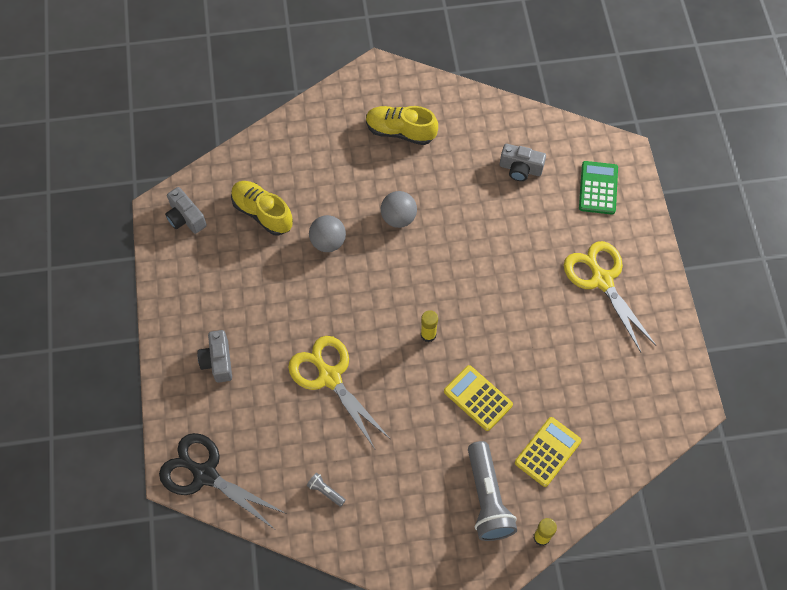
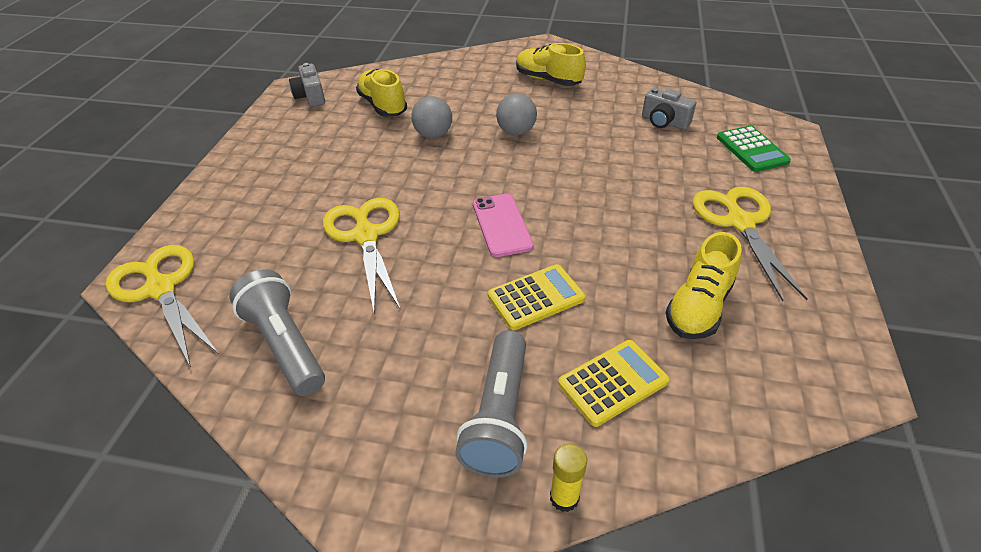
camera: 20 degrees right, 20 degrees down
black scissors [159,433,287,529] -> yellow scissors [106,245,219,367]
grey camera [198,330,232,383] -> none
grey flashlight [307,472,346,507] -> grey flashlight [229,270,325,396], size x2.34
yellow glue stick [421,310,438,342] -> pink phone [473,194,533,257]
yellow calculator [444,365,513,431] -> yellow calculator turned 90 degrees clockwise [488,264,585,330]
green calculator [579,161,618,215] -> green calculator turned 135 degrees clockwise [717,126,791,172]
none -> yellow shoe [666,232,742,339]

